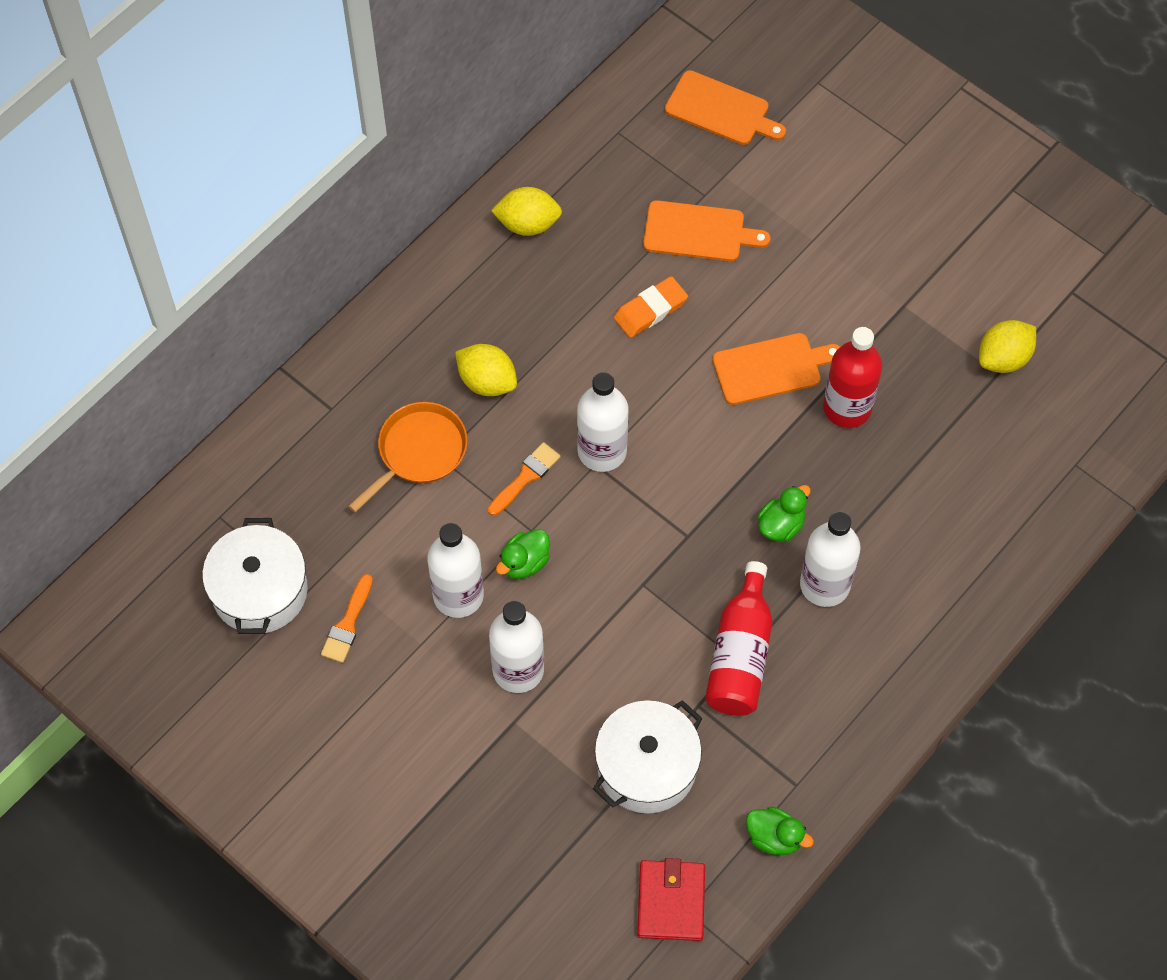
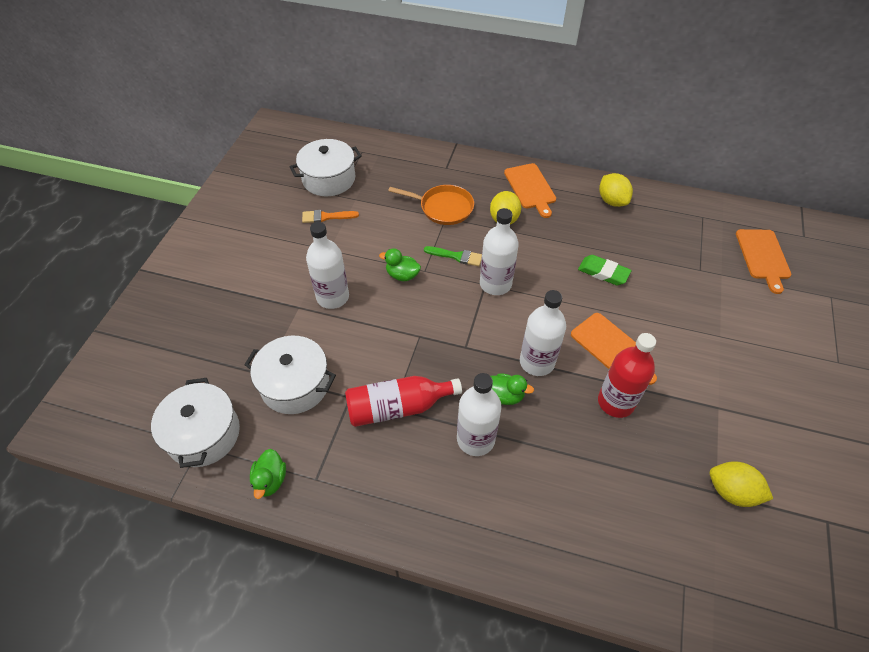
camera: 65 degrees right, 10 degrees down
white bottle [427,523,484,618] -> white bottle moved to [520,290,566,376]
orange brush [488,442,561,516] -> green brush [424,246,482,266]
orange eraser [614,276,688,338] -> green eraser [578,255,632,286]
red wallet [637,858,705,941] -> white pot [151,378,240,468]
orange cutting board [643,200,770,261] -> orange cutting board moved to [504,163,556,218]

